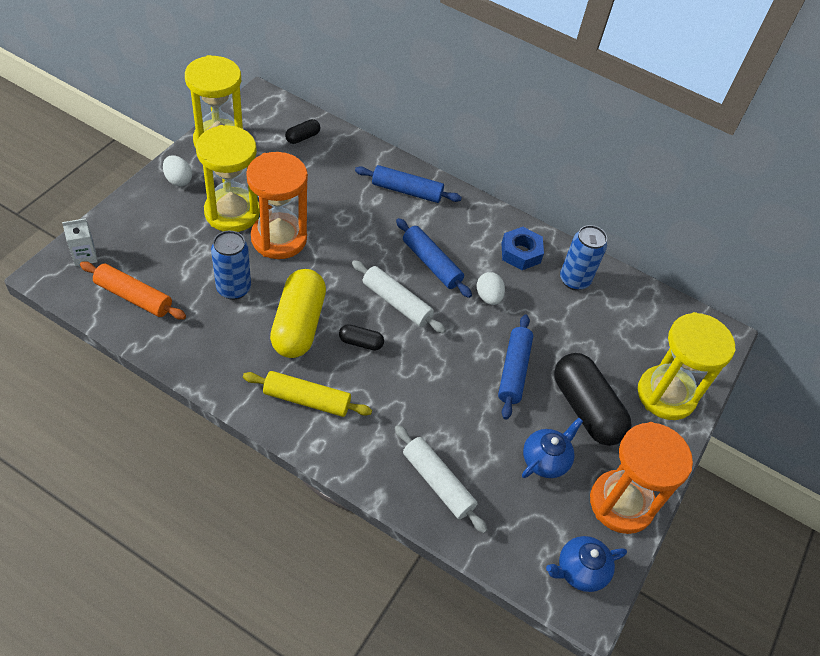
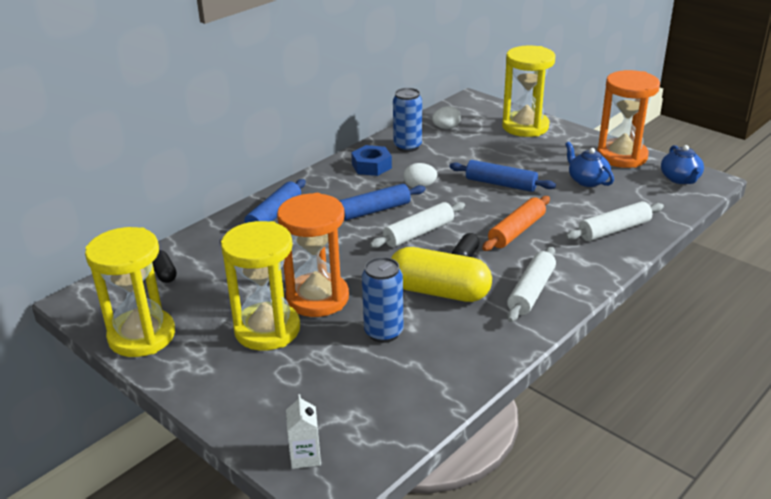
camera: 70 degrees left, 20 degrees down
orange rolling pin [80,261,186,320] -> orange rolling pin moved to [482,196,550,251]
white egg [163,155,192,186] -> white egg moved to [432,106,461,129]
yellow rolling pin [243,371,372,417] -> white rolling pin [507,247,556,322]
black capsule [554,353,632,446] -> none

